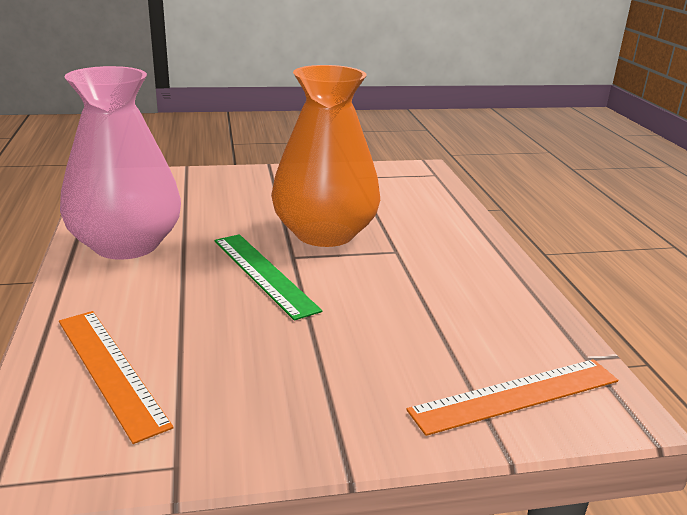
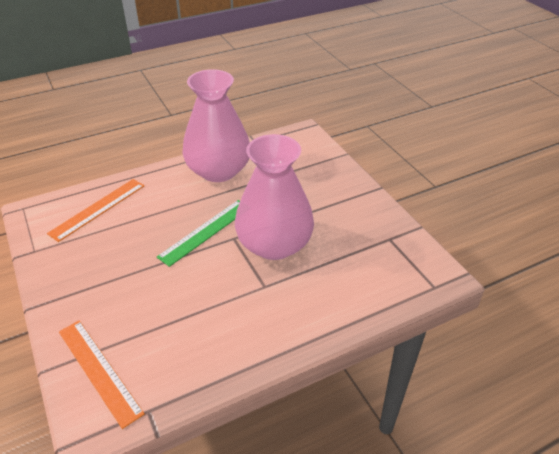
camera: 75 degrees right, 15 degrees up
orange vase [271,65,380,247] -> pink vase [235,134,314,260]

